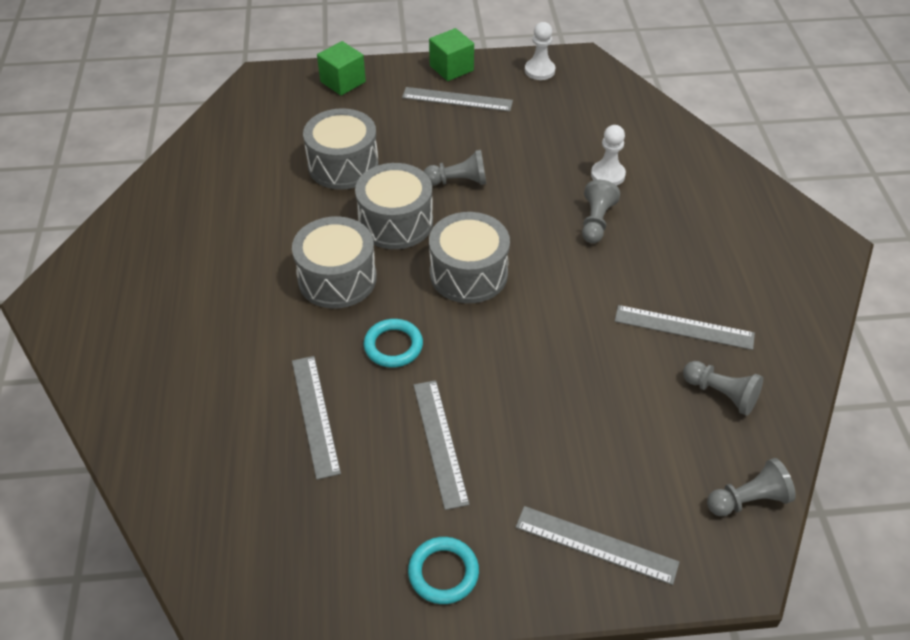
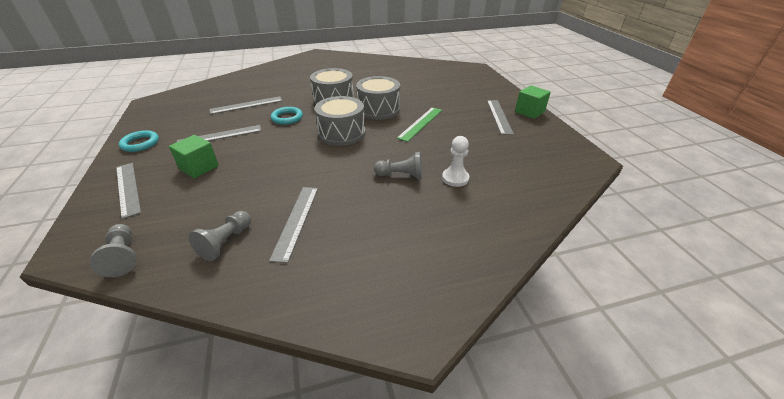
camera: 80 degrees right, 10 degrees down
grey drum [303,108,379,190] -> none
green cube [317,41,366,95] -> green cube moved to [169,135,219,178]
grey pawn [424,150,486,186] -> green ruler [397,107,442,142]
grey ruler [516,506,679,585] -> grey ruler turned 45 degrees counterclockwise [116,163,141,219]
white pawn [525,22,555,80] -> none

